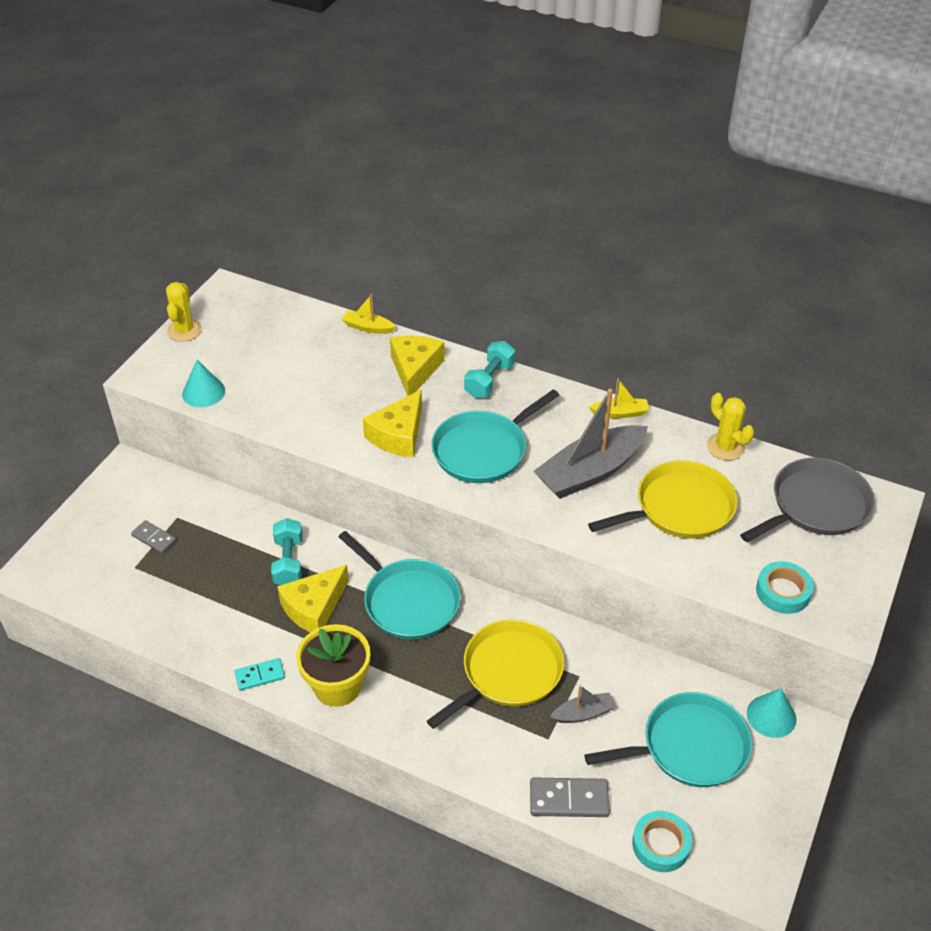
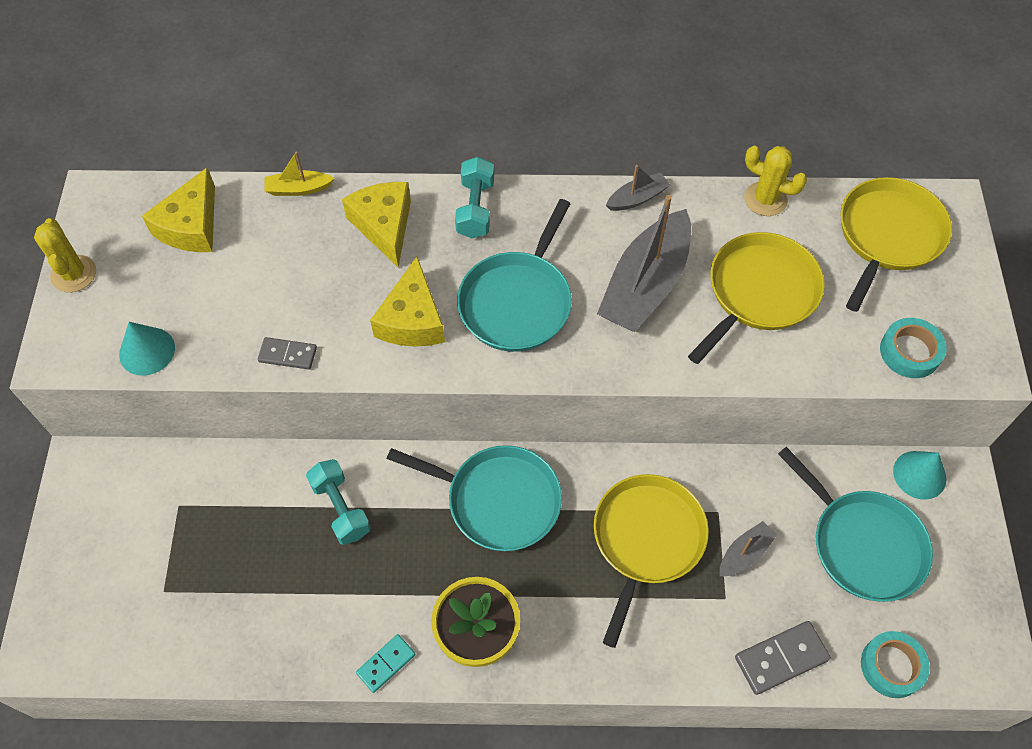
camera: 25 degrees left, 15 degrees up
grey domino [131,520,176,553] -> grey domino moved to [258,337,317,370]
yellow cheese [277,565,349,632] -> yellow cheese moved to [142,167,215,252]
turquoise pan [584,692,752,787] -> turquoise pan turned 90 degrees clockwise [778,447,933,602]
yellow boat [589,378,649,418] -> grey boat [606,165,670,211]
grey pan [740,458,874,542] -> yellow pan [840,177,952,312]

